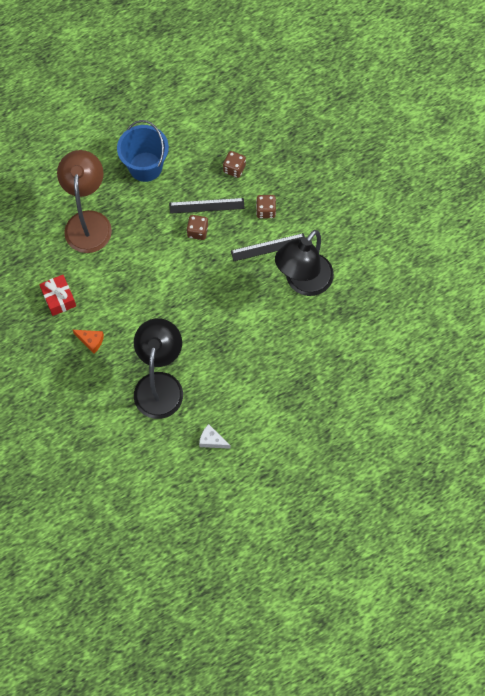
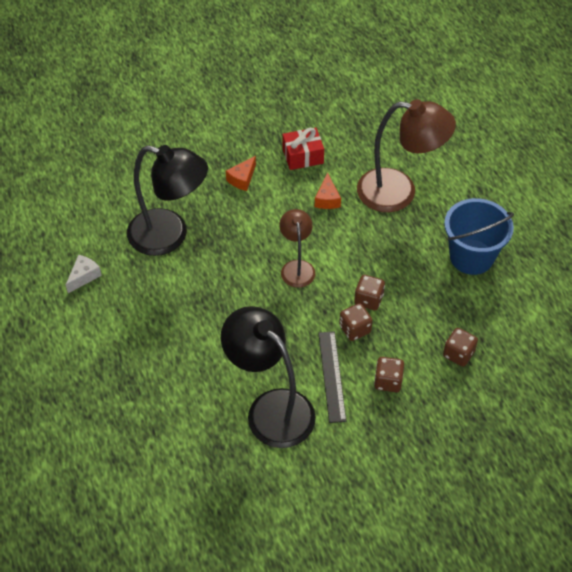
camera: 100 degrees right, 15 degrees down
black ruler [169,198,245,214] -> none
none -> brown lamp [279,209,315,288]
none -> orange cheese [315,172,341,209]
none -> brown dice [339,303,373,341]

